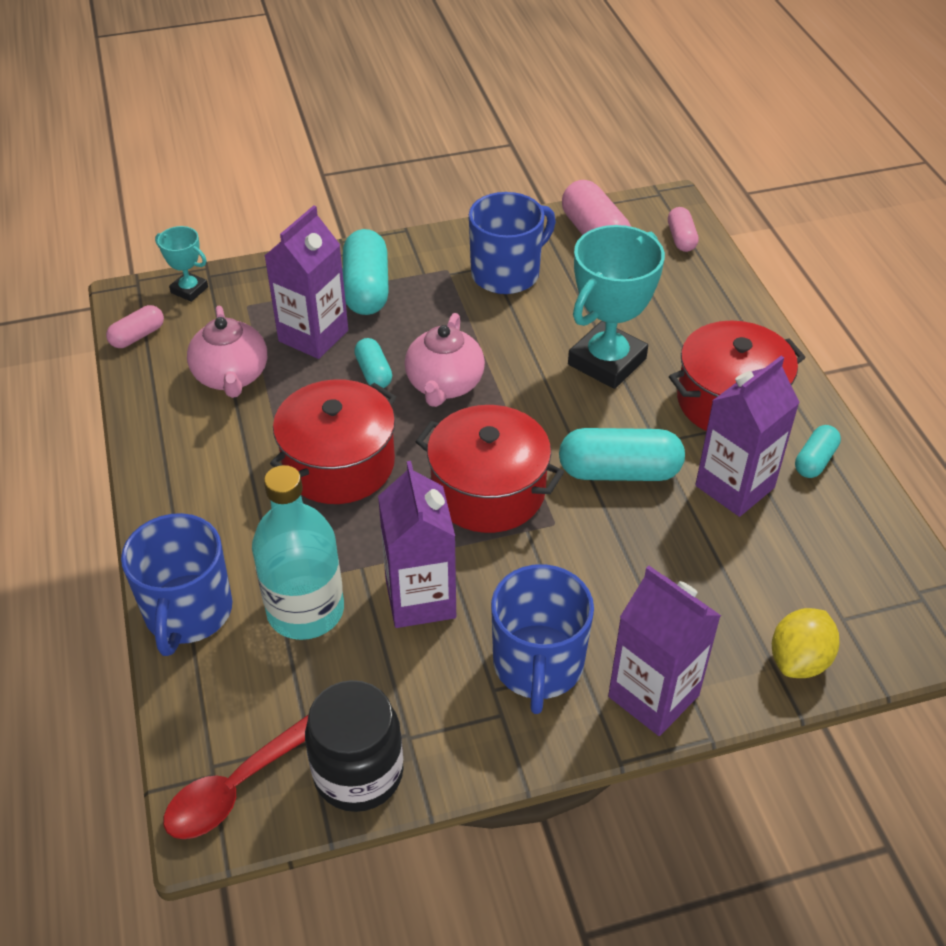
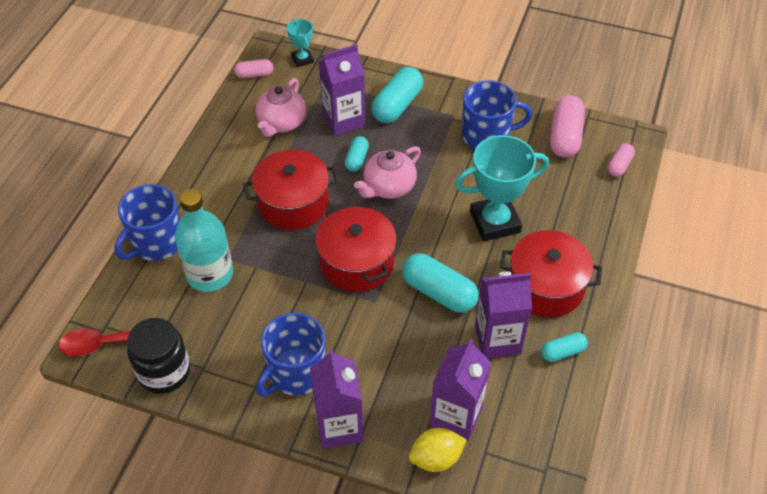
camera: 35 degrees right, 5 degrees up
purple carton [378,461,456,628] -> purple carton moved to [430,339,491,441]

